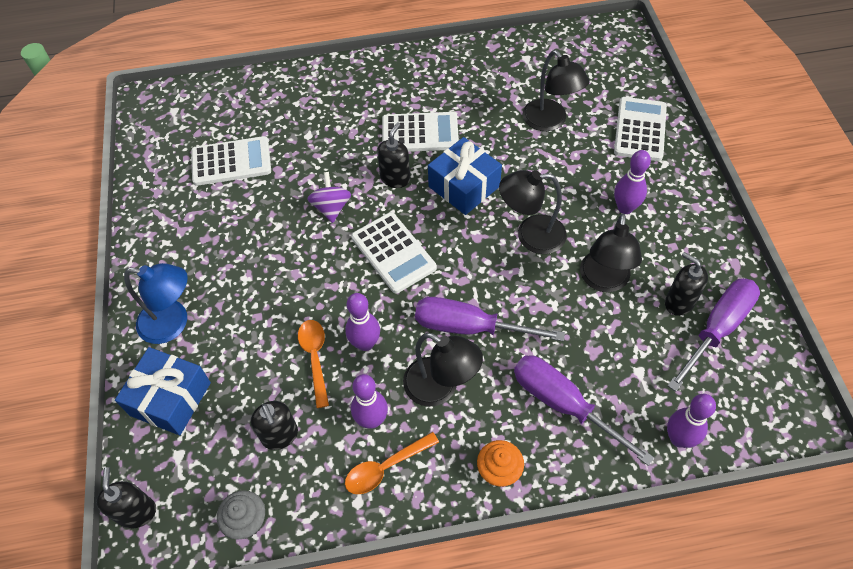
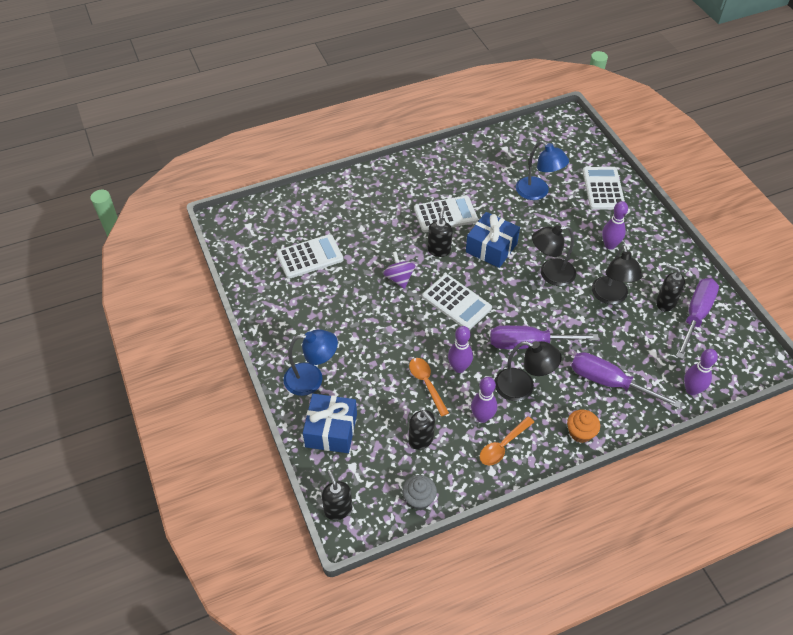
camera: 15 degrees left, 5 degrees down
black lamp [523,50,590,131] -> blue lamp [516,141,569,200]

